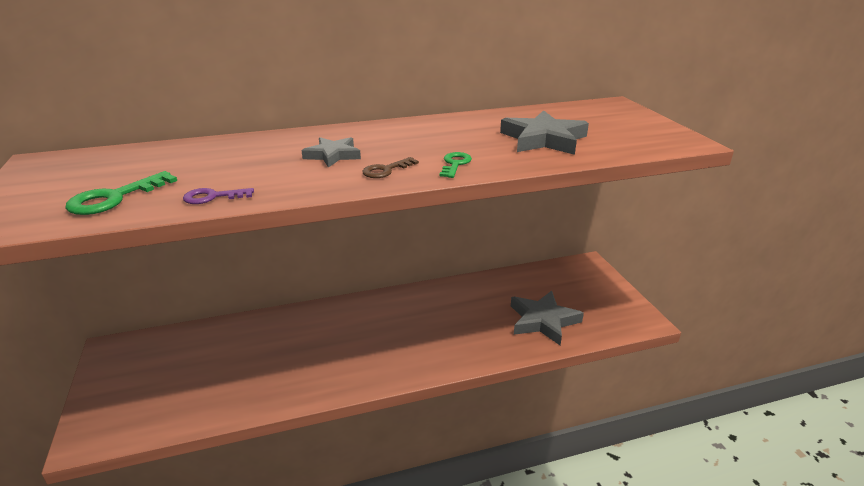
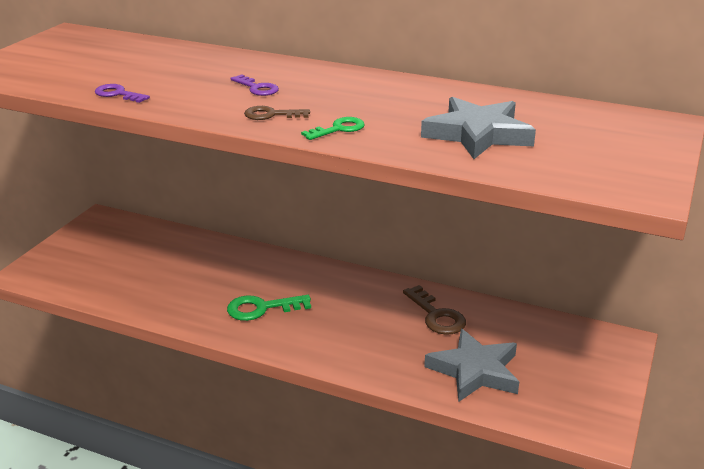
camera: 40 degrees right, 0 degrees up
green key [65,171,177,215] -> green key moved to [227,295,311,321]
grey star [301,137,361,168] -> purple key [230,74,279,96]
none -> brown key [403,285,466,335]

